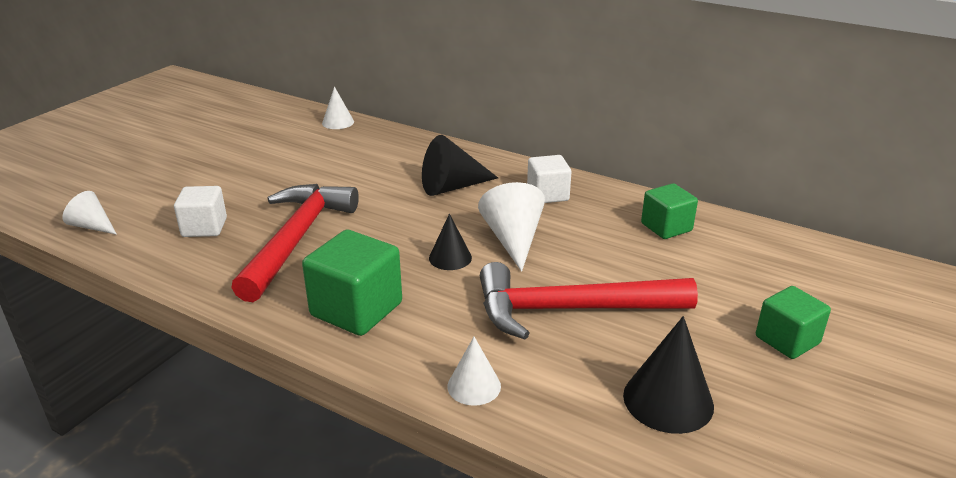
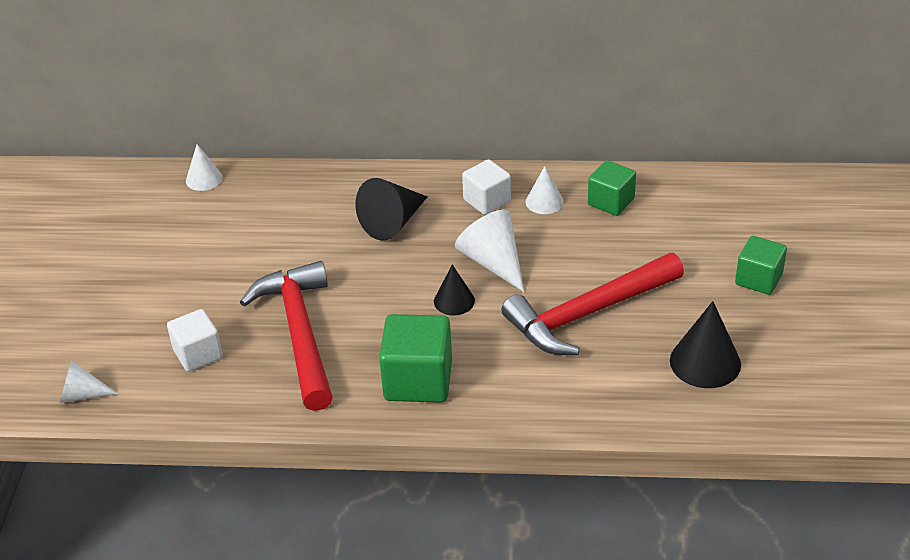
camera: 25 degrees left, 10 degrees up
white cone [447,337,501,406] -> white cone moved to [526,166,564,214]

